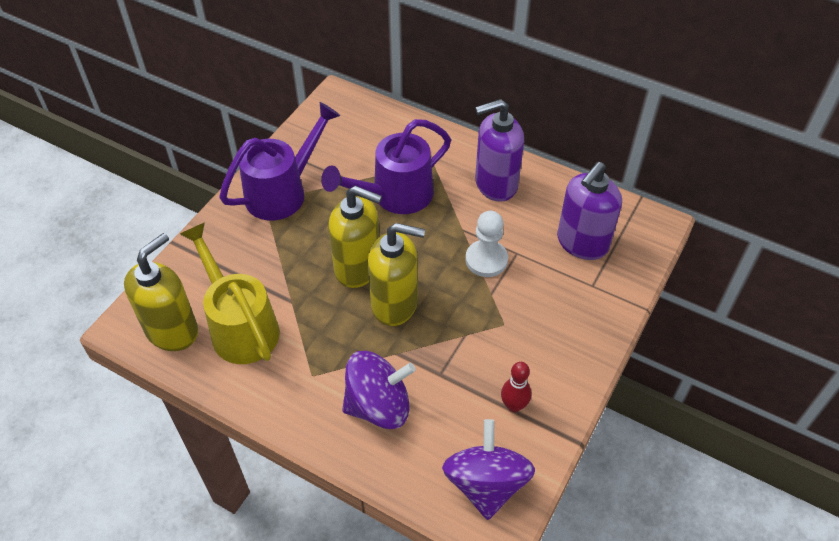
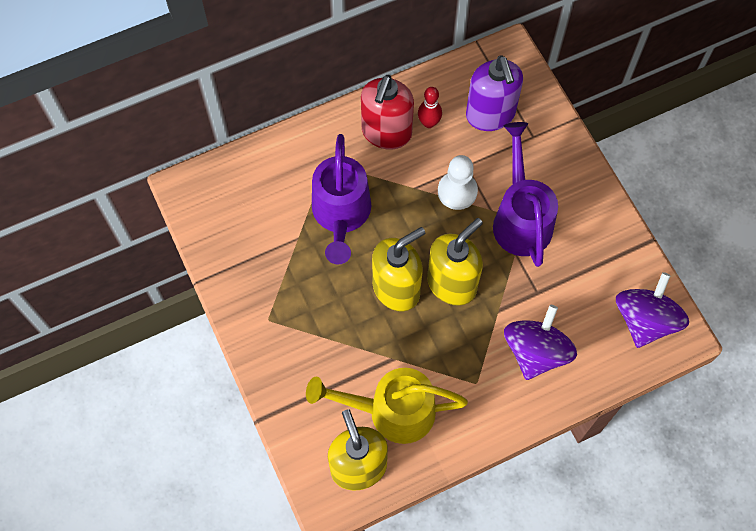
camera: 55 degrees left, 15 degrees up
purple watering can [219,102,340,221] -> purple watering can moved to [493,122,558,267]
purple spinning top [442,419,535,520] -> purple spinning top turned 75 degrees clockwise [616,272,689,348]
purple soap dispenser [475,99,524,202] -> red soap dispenser [361,75,414,150]
red bowling pin [501,362,531,412] -> red bowling pin moved to [418,87,442,128]

